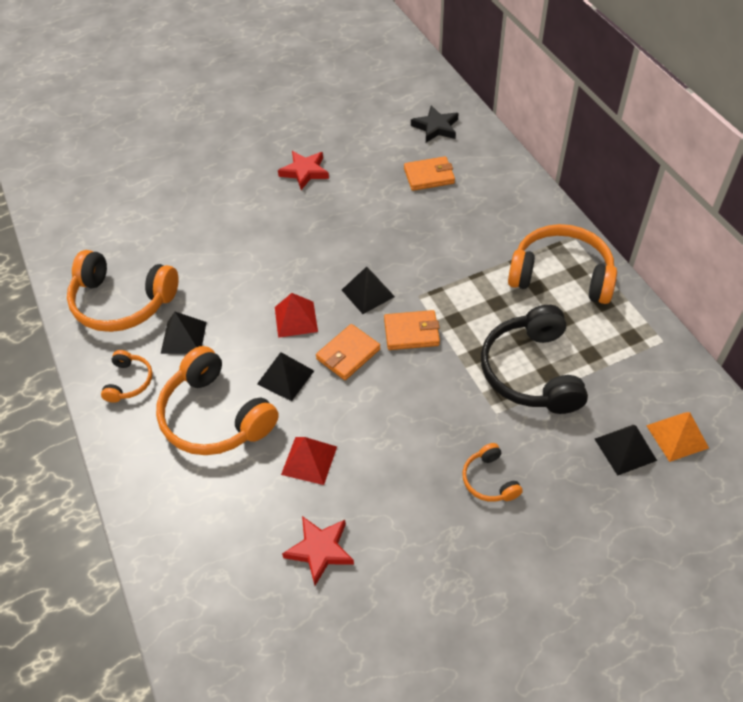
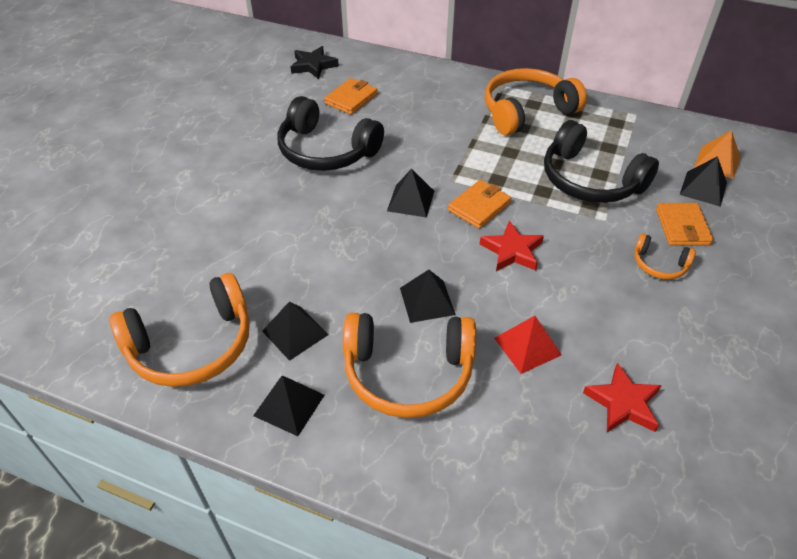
camera: 45 degrees left, 5 degrees down
orange headphones [101,350,153,403] -> black pyramid [253,375,325,436]
red pyramid [275,293,318,338] -> none
red star [278,151,329,190] -> red star moved to [480,221,544,271]
orange wallet [316,324,380,380] -> orange wallet moved to [656,203,714,245]
none -> black headphones [277,96,384,171]

